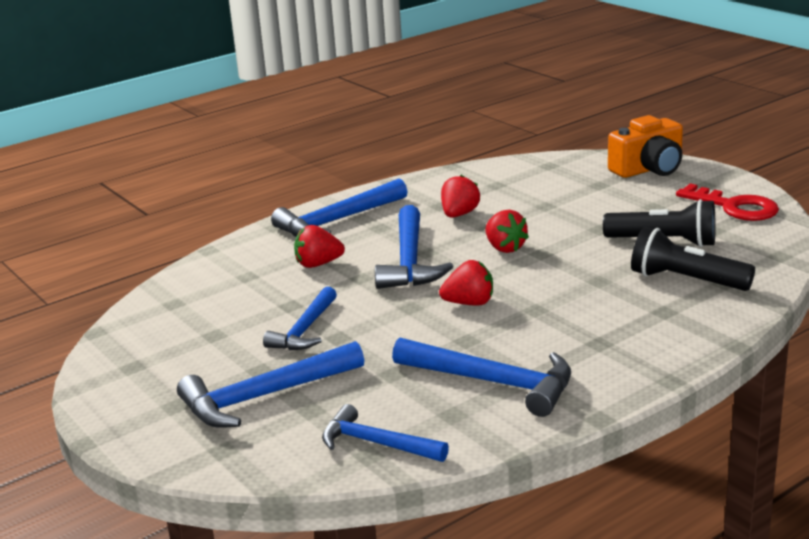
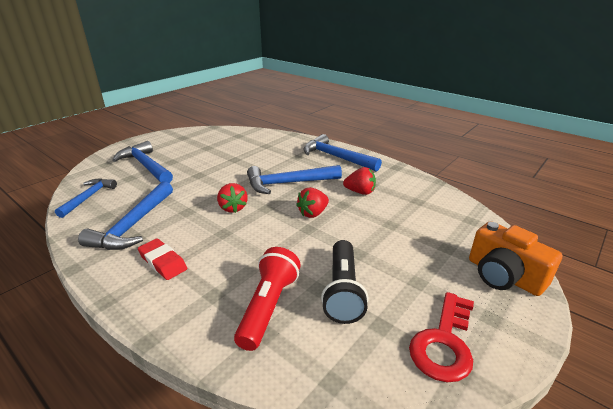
camera: 75 degrees right, 5 degrees up
blue hammer [263,286,337,350] -> none
red strawberry [294,225,345,268] -> none
black flashlight [631,227,755,291] -> red flashlight [234,247,301,351]
none -> red eraser [138,238,187,280]

